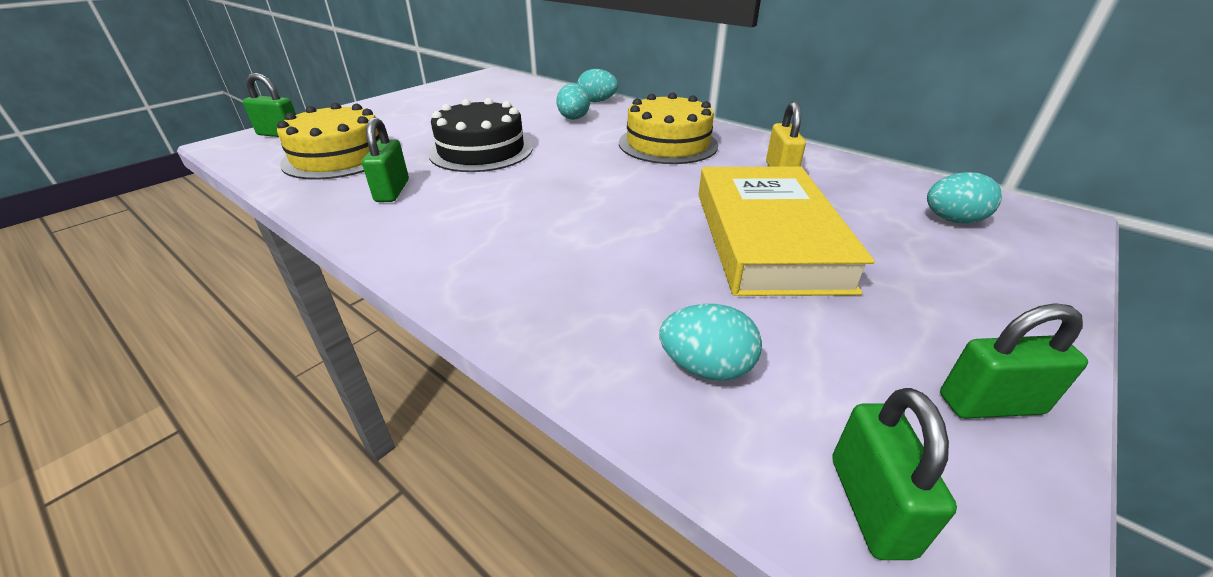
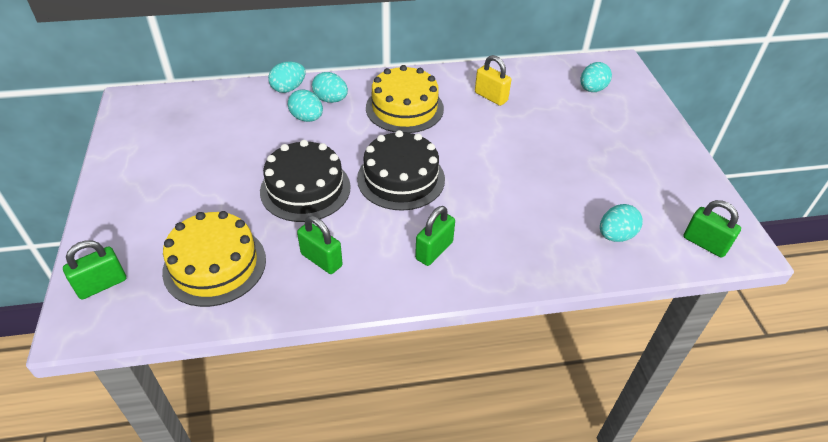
camera: 50 degrees left, 10 degrees up
yellow book [699,167,875,296] -> none
green padlock [940,303,1088,419] -> green padlock moved to [415,206,455,266]
none -> turquoise egg [312,72,348,103]
none -> black cake [357,130,445,211]

